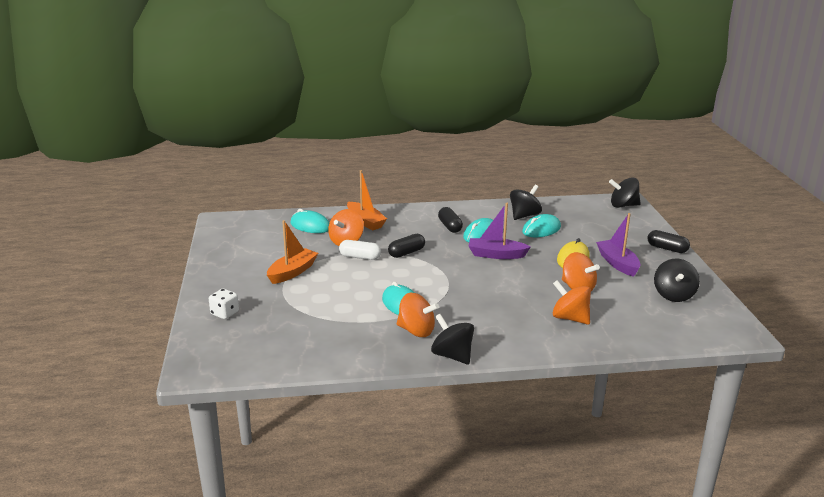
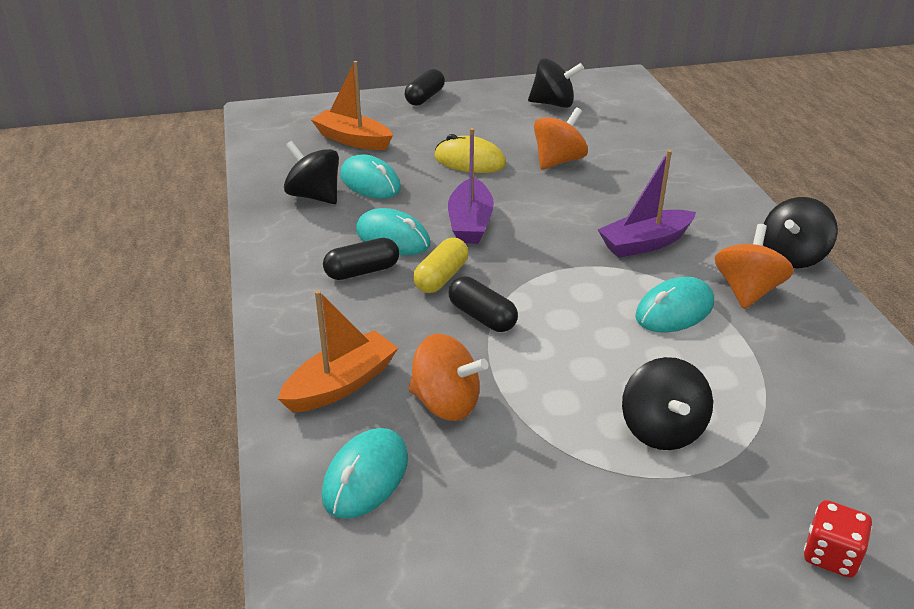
camera: 95 degrees left, 10 degrees up
white dice [209,289,239,319] -> red dice [804,500,872,578]
orange boat [267,220,318,284] -> orange boat moved to [311,61,393,150]
white capsule [339,240,381,260] -> none
orange spinning top [553,280,591,325] -> none
purple boat [596,213,640,277] -> purple boat moved to [597,150,696,258]
black spinning top [609,177,641,208] -> black spinning top moved to [622,357,713,450]
none -> yellow capsule [413,238,468,293]

